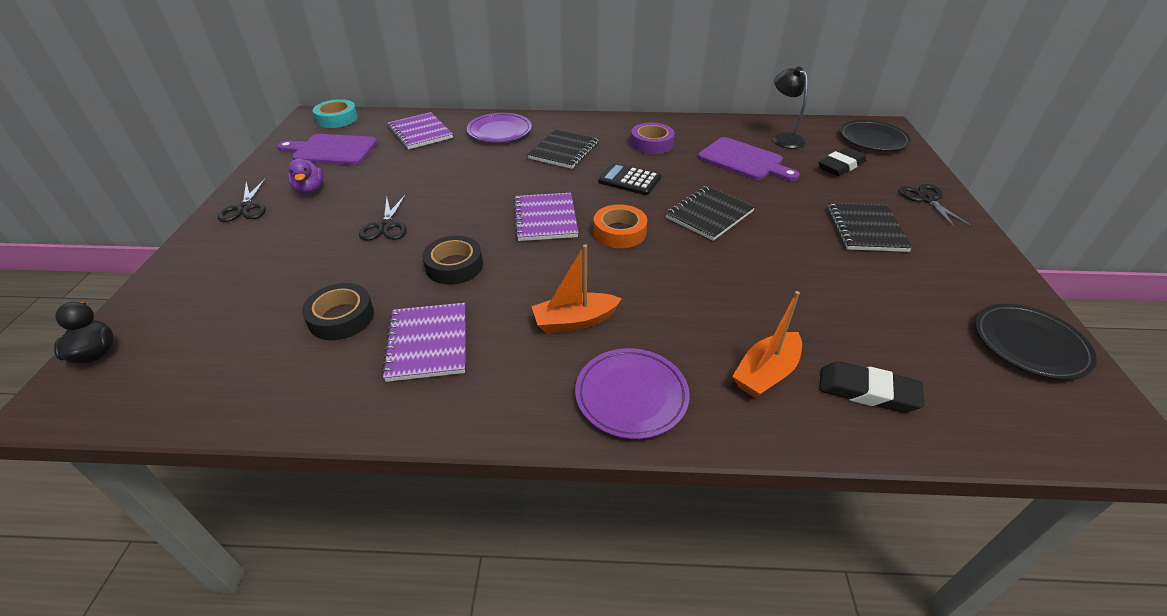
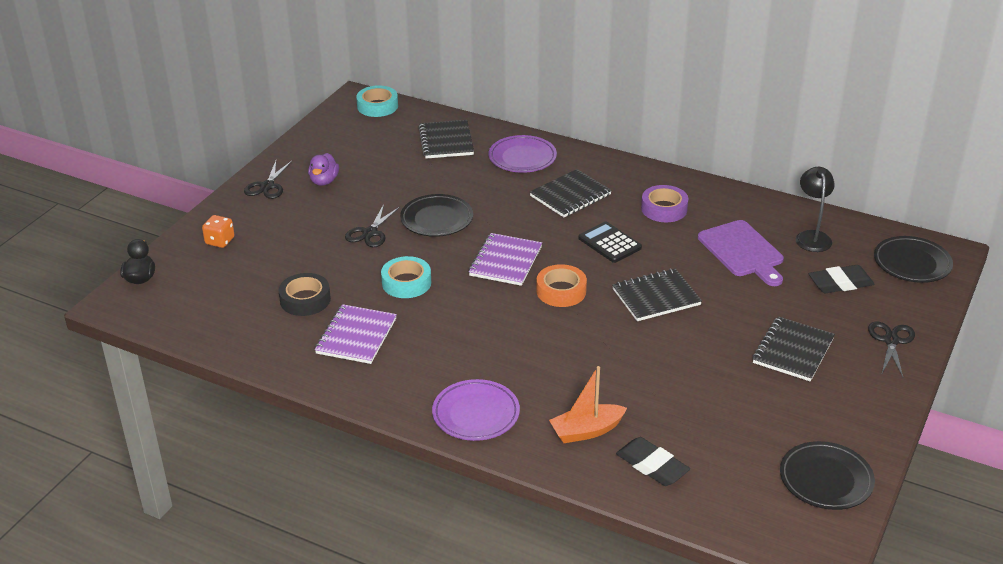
camera: 25 degrees right, 5 degrees down
purple cutting board [277,134,378,165] -> none
purple notebook [387,112,453,150] -> black notebook [418,120,474,159]
black tape [422,236,483,285] -> turquoise tape [381,256,431,298]
orange boat [531,244,622,333] -> none
none -> orange dice [202,215,235,248]
none -> black plate [400,194,473,237]

